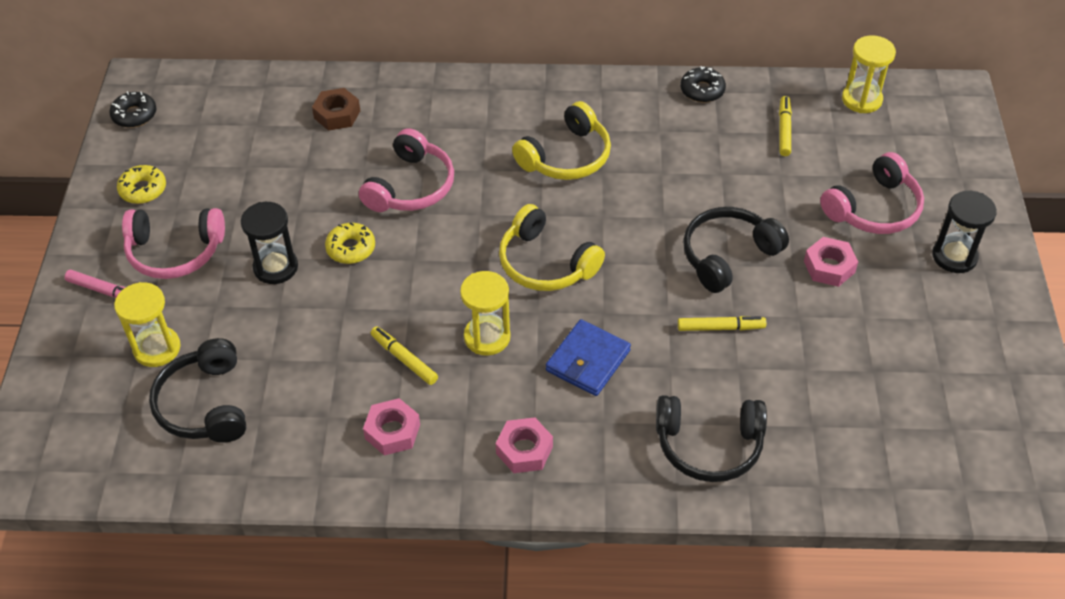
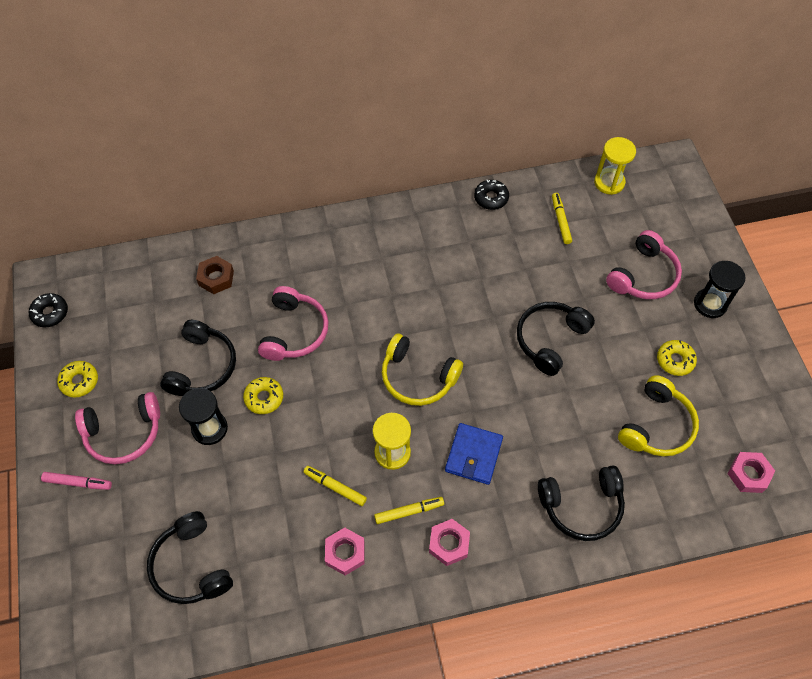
camera: 15 degrees left, 10 degrees up
yellow hourglass [114,282,181,367] -> none
yellow headphones [512,101,611,180] -> yellow headphones moved to [618,375,699,457]
yellow marker [678,316,766,331] -> yellow marker moved to [374,497,444,524]
pink nut [804,237,858,287] -> pink nut moved to [728,452,775,493]
none -> black headphones [160,320,236,396]
none -> yellow donut [657,340,697,376]

